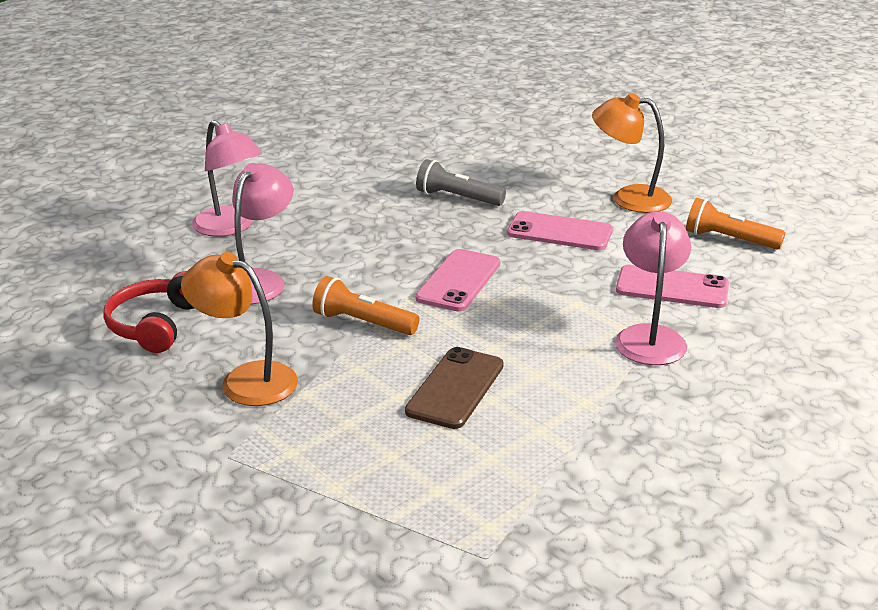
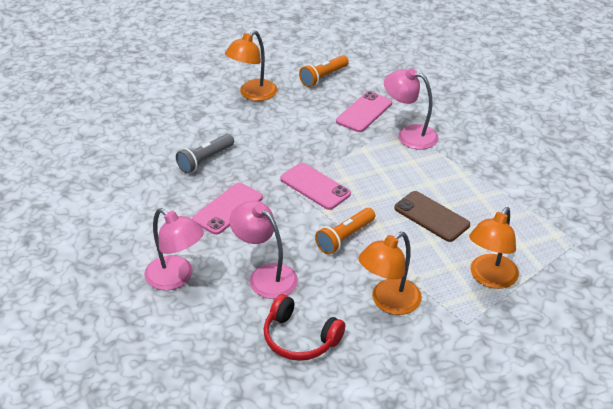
camera: 70 degrees left, 10 degrees up
pink lamp [192,120,262,237] -> pink lamp turned 60 degrees clockwise [144,208,204,290]
pink phone [507,211,613,250] -> pink phone moved to [192,183,263,235]
none -> orange lamp [469,207,519,289]

